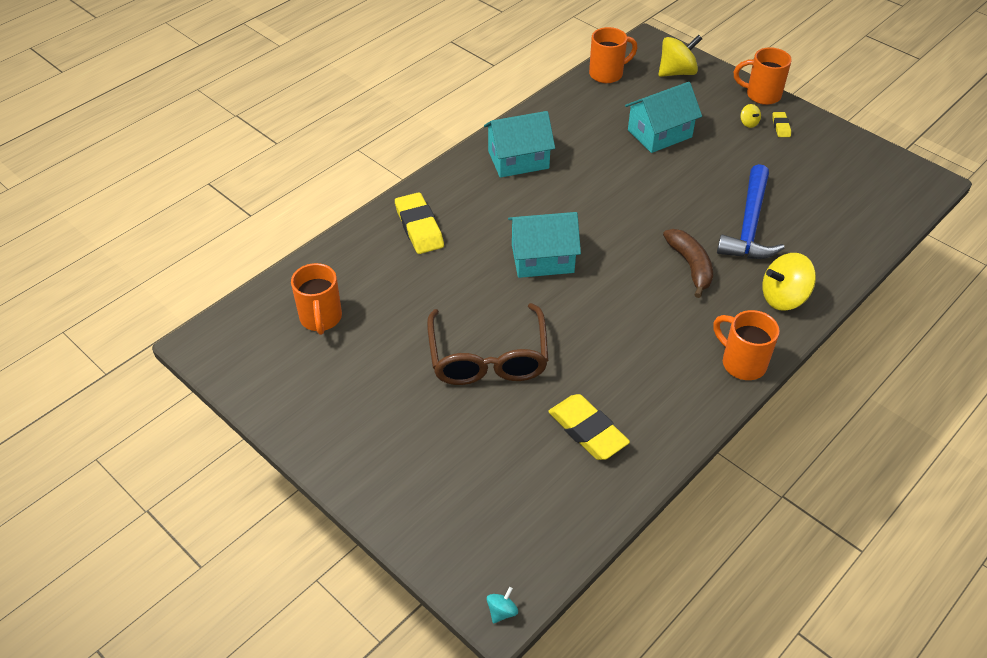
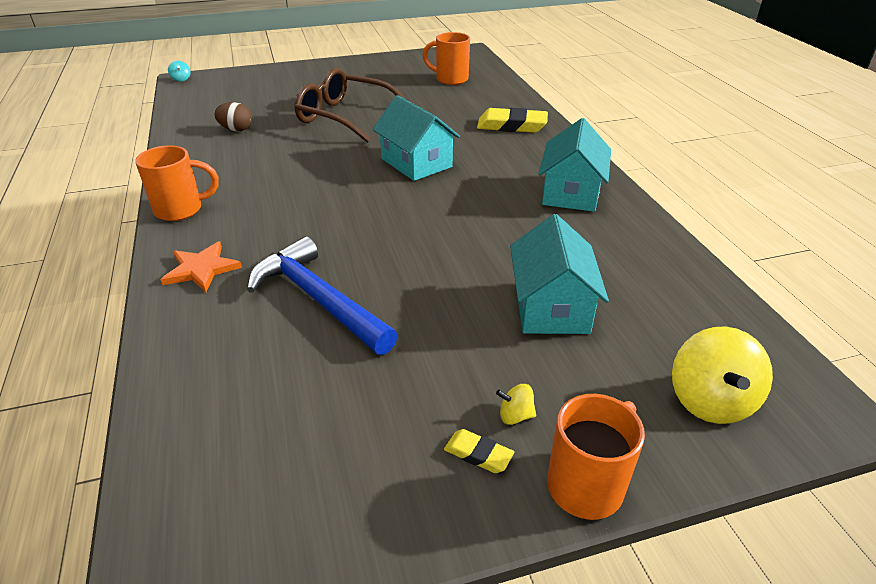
camera: 120 degrees right, 10 degrees down
turquoise house [508,212,581,278] -> turquoise house turned 60 degrees counterclockwise [373,95,460,181]
yellow eraser [548,394,630,460] -> brown egg [214,102,252,131]
orange mug [589,27,637,83] -> none
brown banana [663,229,713,298] -> none
yellow spinning top [762,253,816,311] -> orange star [161,242,242,292]

